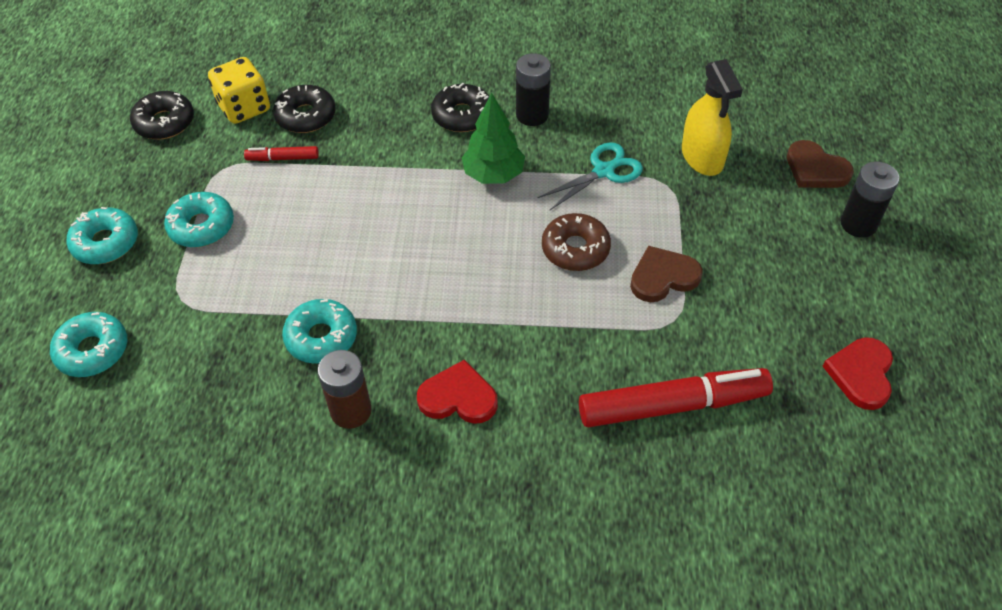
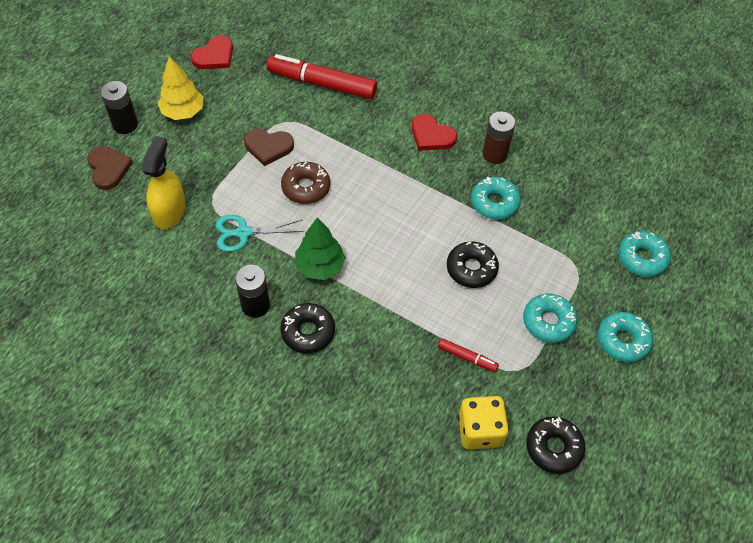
camera: 155 degrees left, 5 degrees up
black donut [273,85,336,133] -> black donut moved to [447,241,499,288]
none -> yellow tree [158,56,203,120]

